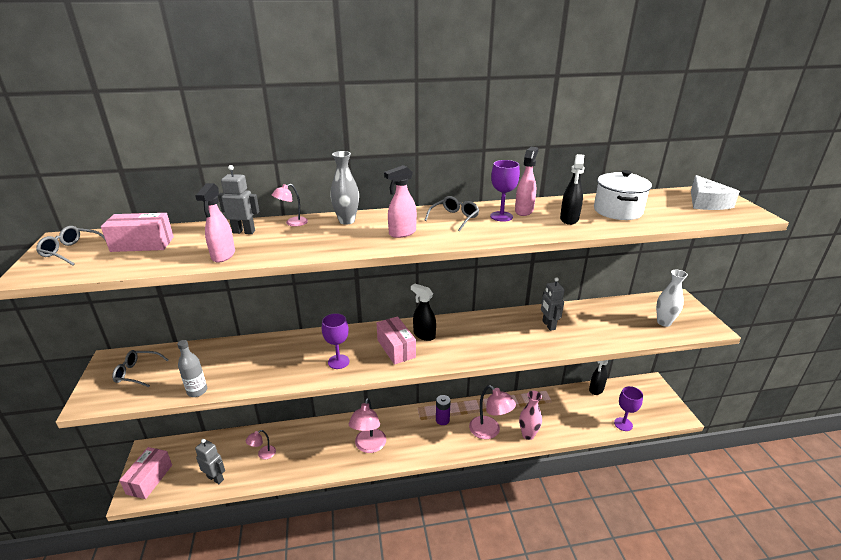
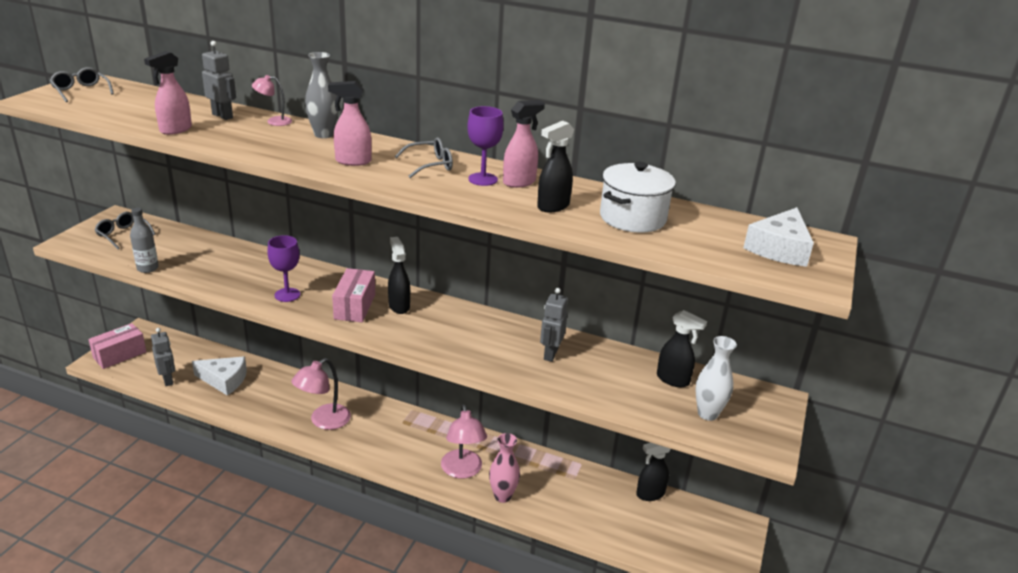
camera: 30 degrees right, 0 degrees up
pink box [101,213,174,252] -> none
pink lamp [246,430,276,459] -> white cheese [192,356,247,396]
purple battery [436,395,451,425] -> none
purple goblet [614,386,643,431] -> none
none -> black spray bottle [657,310,707,387]

